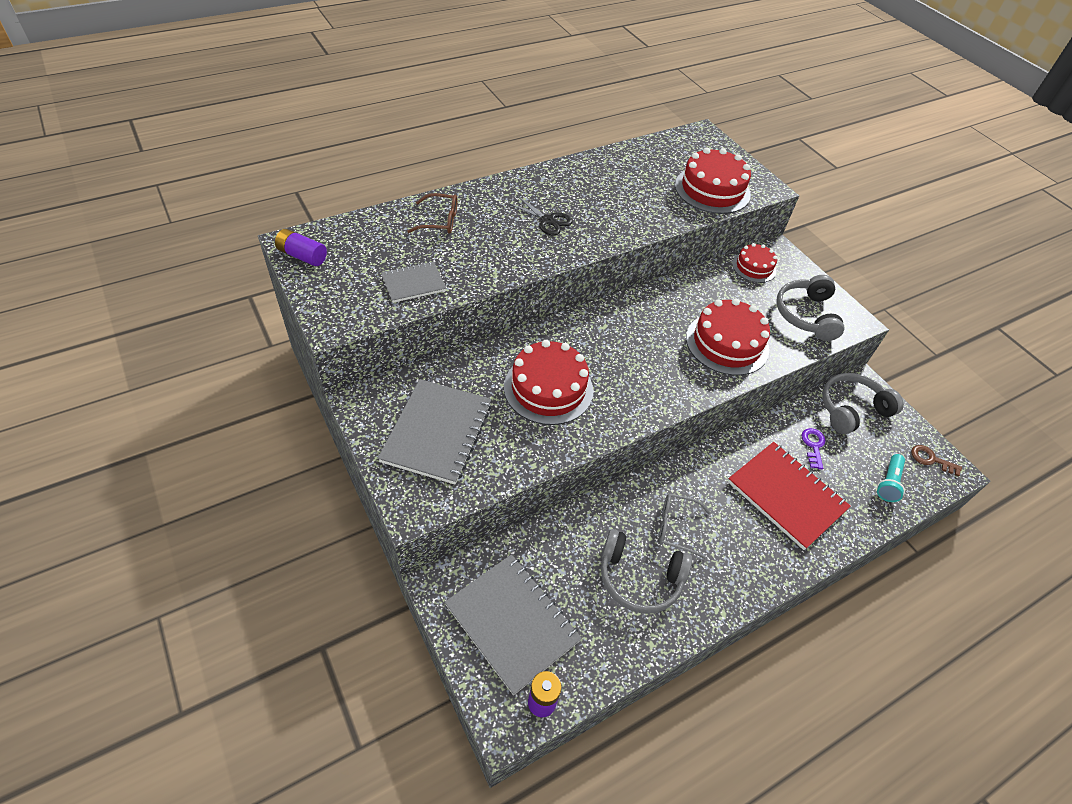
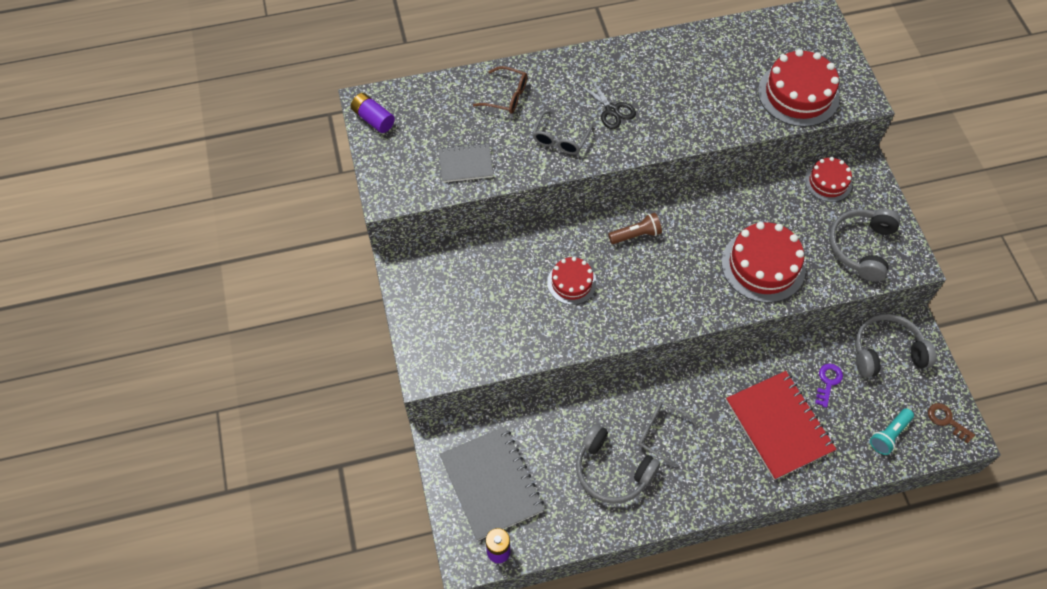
camera: 20 degrees right, 10 degrees up
grey notebook [378,379,492,484] -> none
red cake [504,340,593,425] -> red cake [547,257,597,305], size x0.59
none -> grey glasses [532,110,593,155]
none -> brown flashlight [608,213,662,244]

